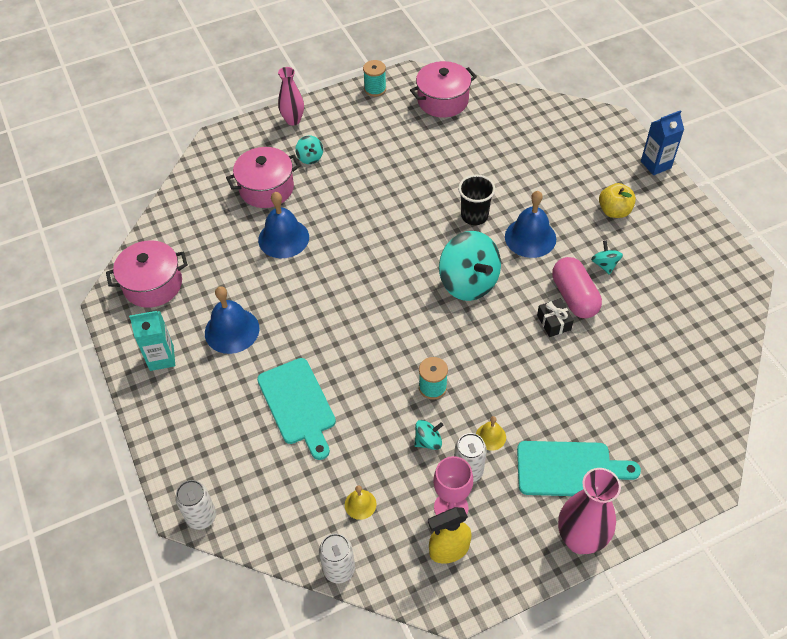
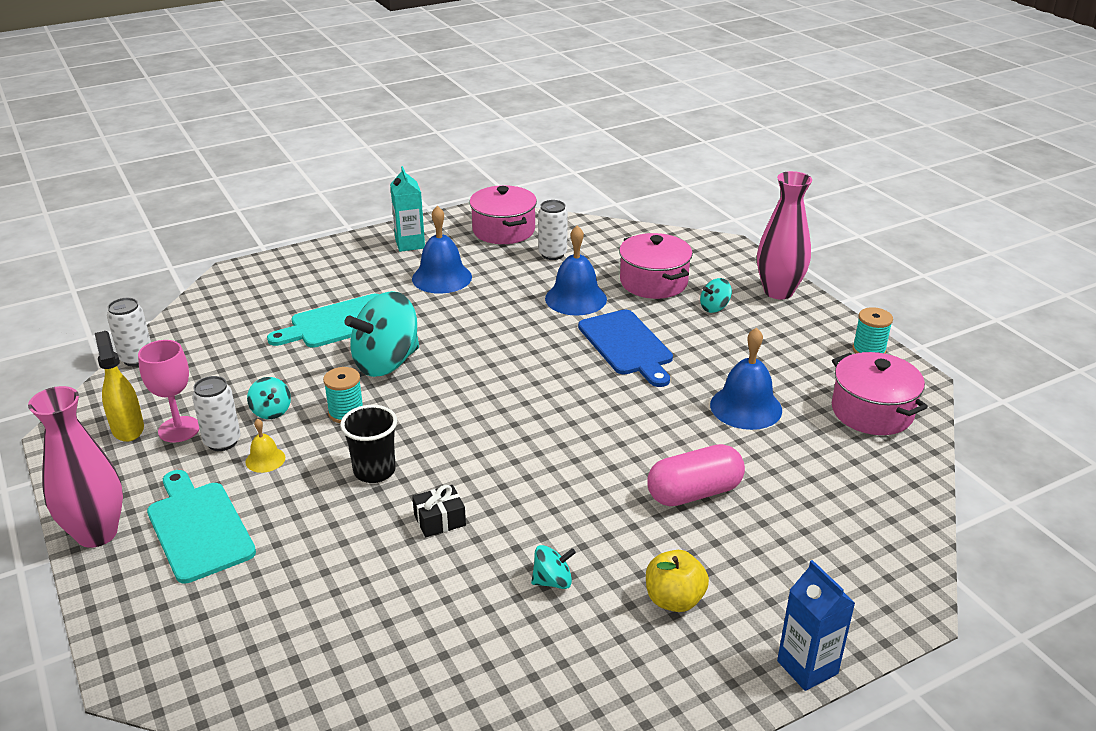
camera: 85 degrees right, 20 degrees down
white can [175,480,216,530] -> white can moved to [538,200,568,260]
pink vase [278,67,304,126] -> pink vase [757,171,812,299], size x1.53
yellow bell [345,485,376,520] -> none
turquoise spinning top [439,231,501,301] -> turquoise spinning top moved to [345,291,419,377]
black cup [458,175,495,225] -> black cup moved to [340,405,397,483]
blue bell [505,191,556,258] -> blue bell moved to [710,327,782,430]
turquoise cutting board [517,441,641,496] -> turquoise cutting board turned 150 degrees clockwise [147,470,256,583]
pink capsule [552,257,602,318] -> pink capsule moved to [647,444,745,506]
none -> blue cutting board [578,309,673,387]

